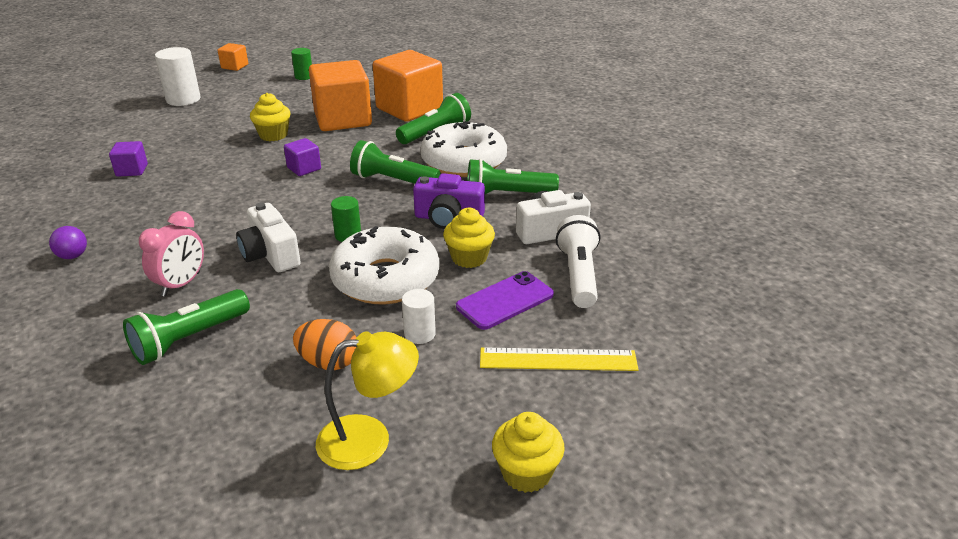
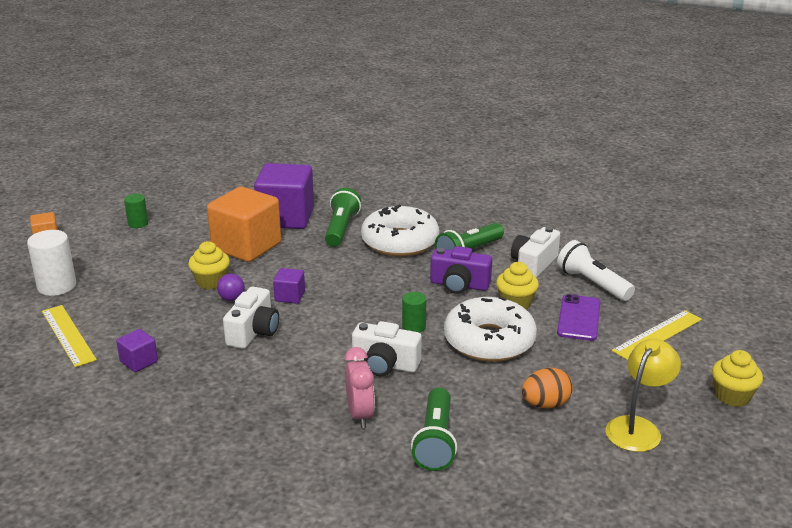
camera: 40 degrees left, 5 degrees down
purple ball [49,226,87,259] -> purple ball moved to [217,273,245,301]
green flashlight [350,140,441,184] -> none
orange cube [373,50,443,122] -> purple cube [254,163,314,229]
white cylinder [402,289,436,344] -> none
purple camera [413,173,485,229] -> purple camera turned 45 degrees clockwise [430,246,492,294]
none -> yellow ruler [42,305,97,367]
none -> white camera [223,287,279,349]

